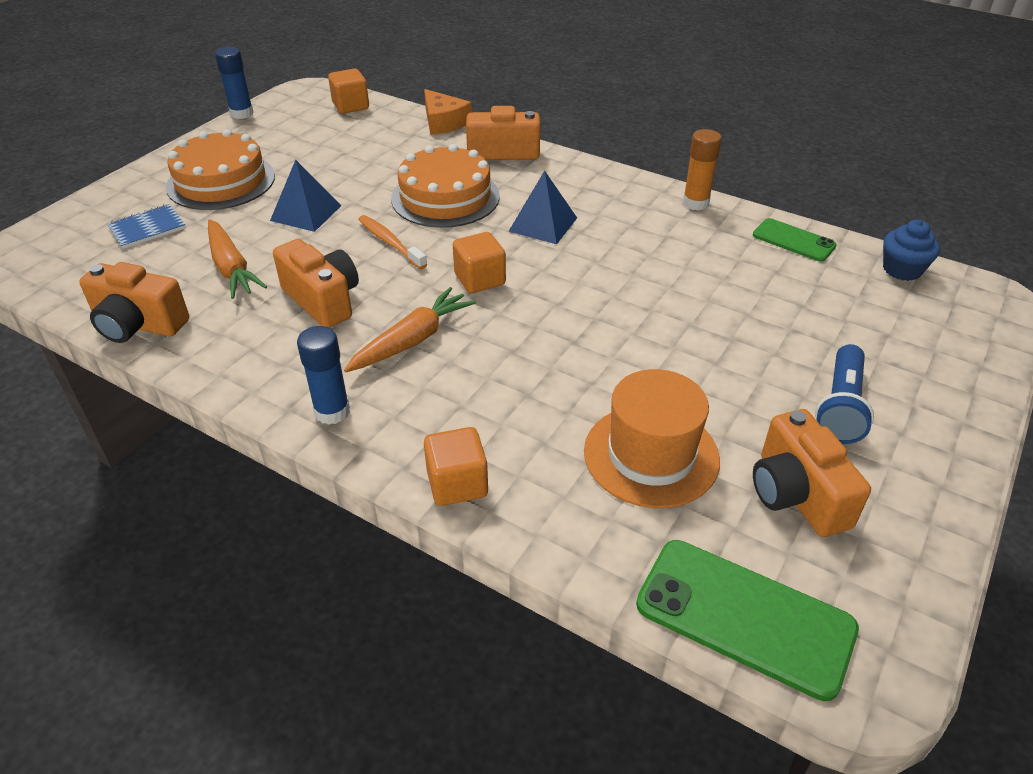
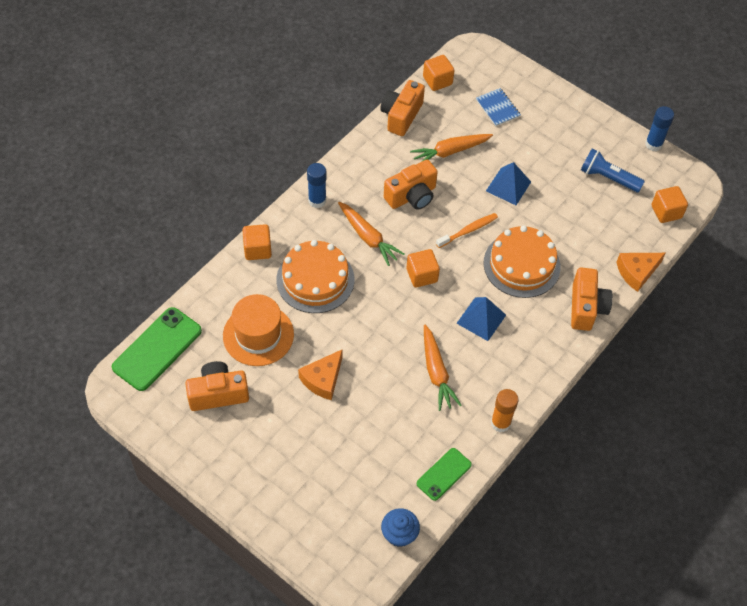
camera: 95 degrees right, 15 degrees up
orange cake [166,129,275,210] -> orange cake moved to [276,240,355,313]
blue flashlight [815,344,874,444] -> blue flashlight moved to [581,148,645,192]
none -> orange cheese [298,349,343,400]
none -> orange cube [423,55,455,91]
none -> orange carrot [424,325,462,411]

